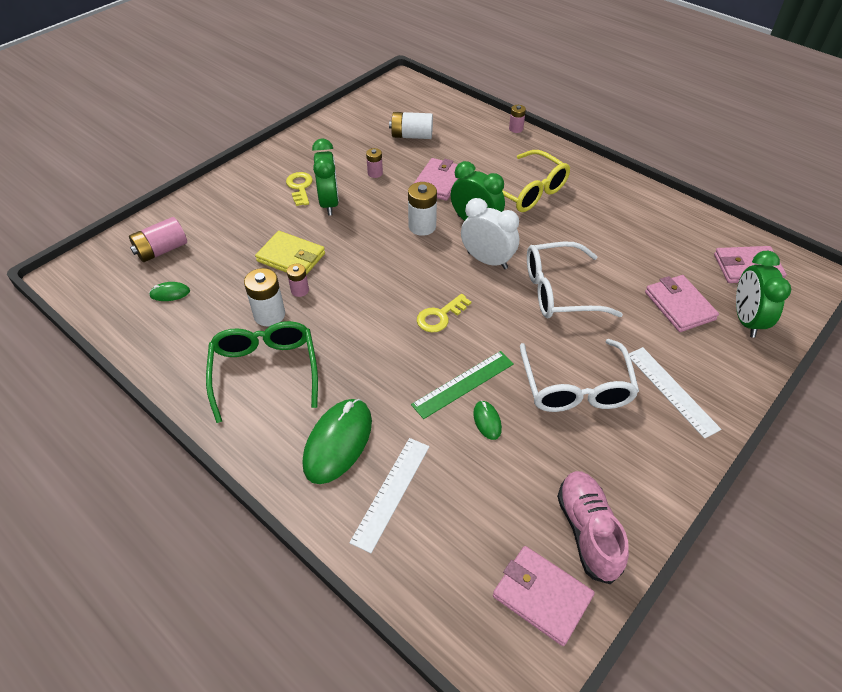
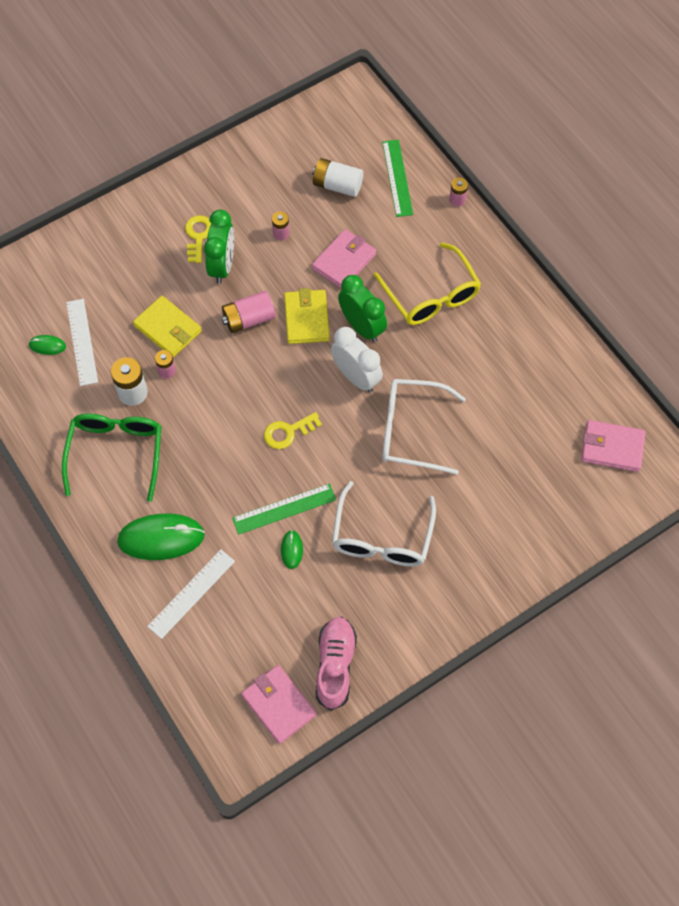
camera: 15 degrees right, 15 degrees up
pink battery [129,217,187,262] -> pink battery moved to [221,291,276,333]
green mouse [303,399,372,484] -> green mouse turned 45 degrees clockwise [117,513,205,560]
white battery [408,182,437,236] -> yellow wallet [284,288,330,344]
white ruler [629,347,721,439] -> white ruler moved to [66,299,98,386]
pink wallet [645,275,719,332] -> none
green clock [736,251,791,338] -> none
none -> green ruler [382,140,413,217]

